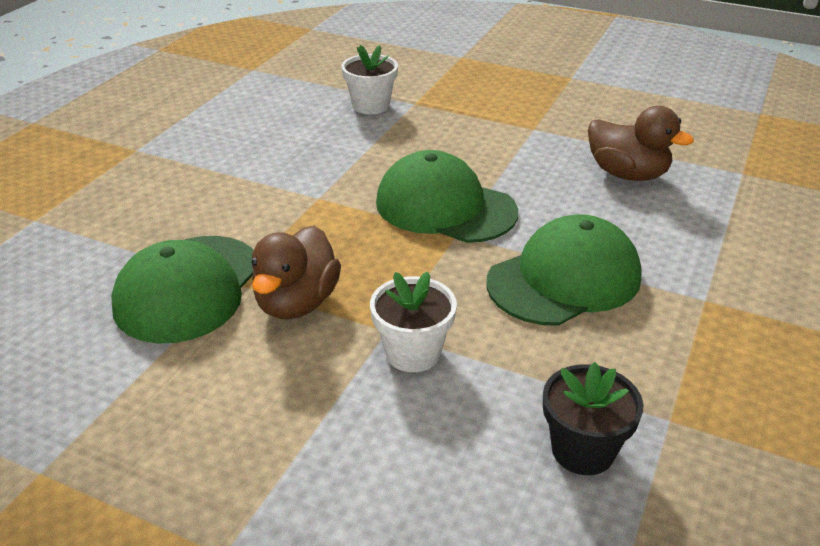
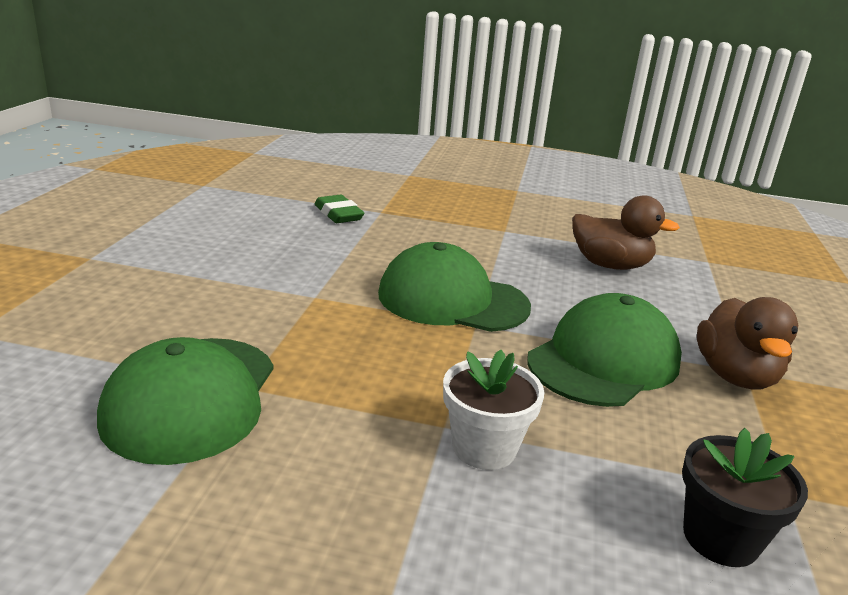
camera: 15 degrees left, 10 degrees down
brown duck [252,226,341,319] -> brown duck moved to [697,297,798,390]
white flower pot [341,45,398,115] -> green eraser [315,195,364,223]

